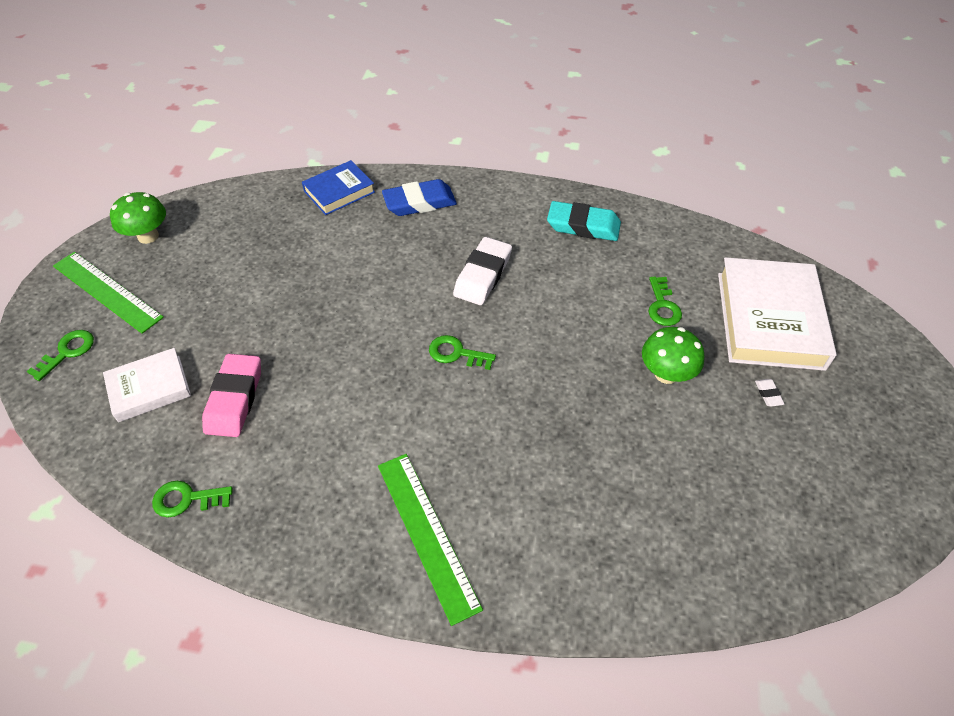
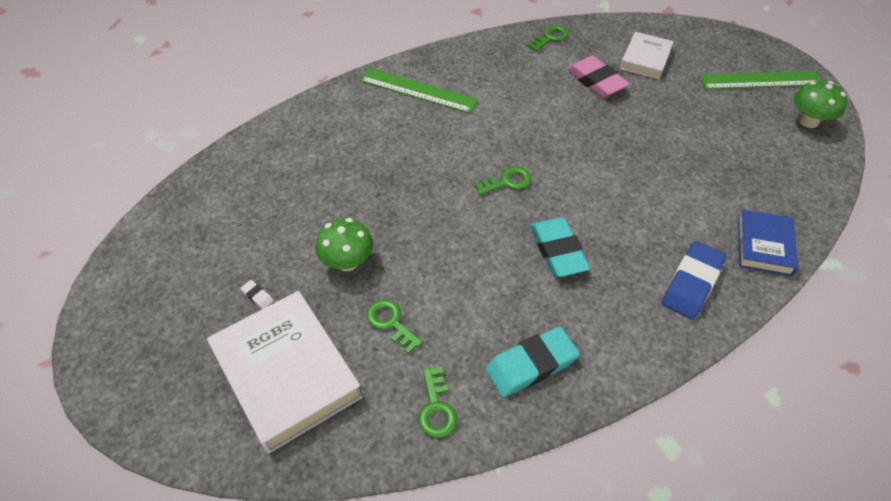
camera: 140 degrees right, 0 degrees up
green key [27,330,94,381] -> green key moved to [418,367,457,438]
white eraser [453,237,512,305] -> turquoise eraser [530,217,590,277]

